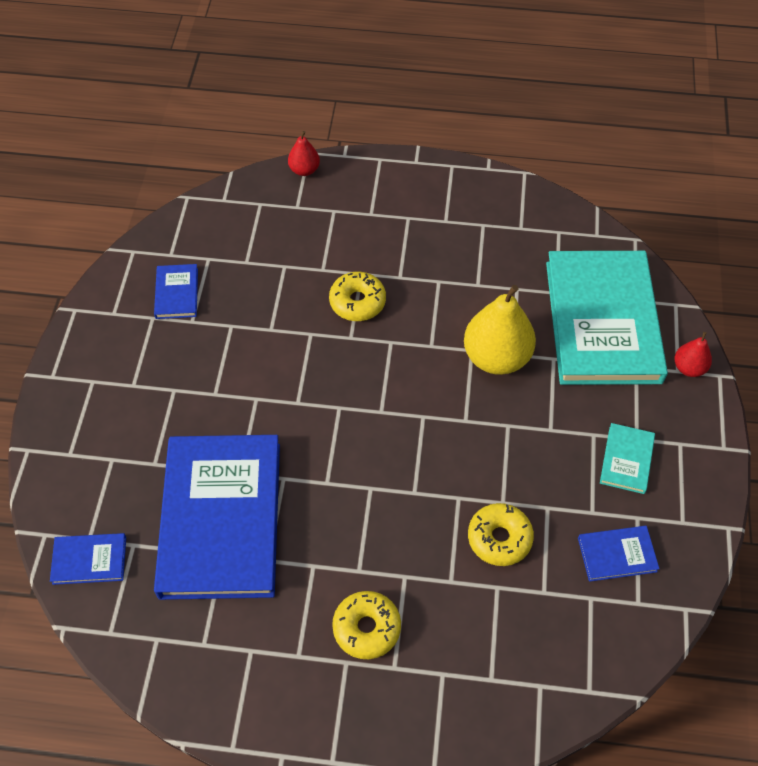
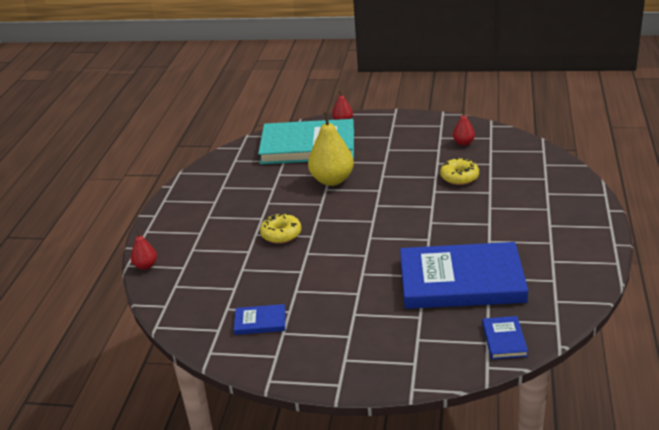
camera: 85 degrees left, 25 degrees down
yellow donut [332,591,401,659] -> none
blue book [578,526,659,582] -> red pear [453,110,475,146]
turquoise book [600,423,655,494] -> none

